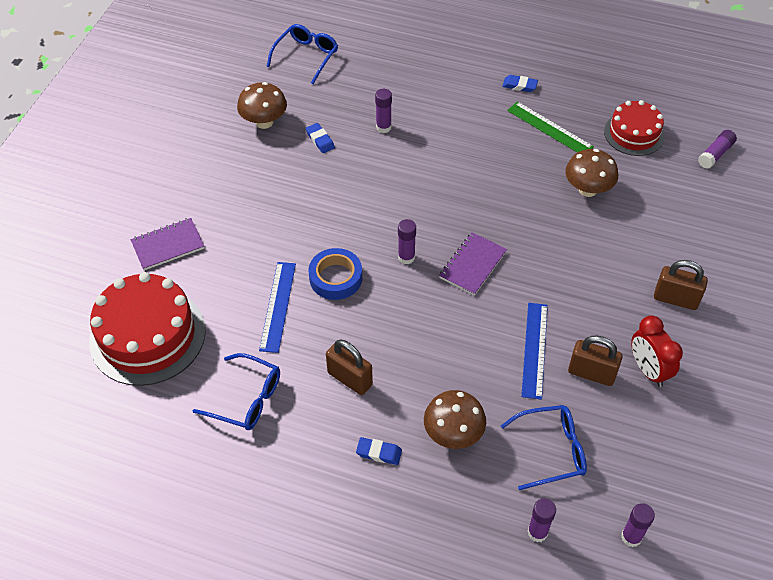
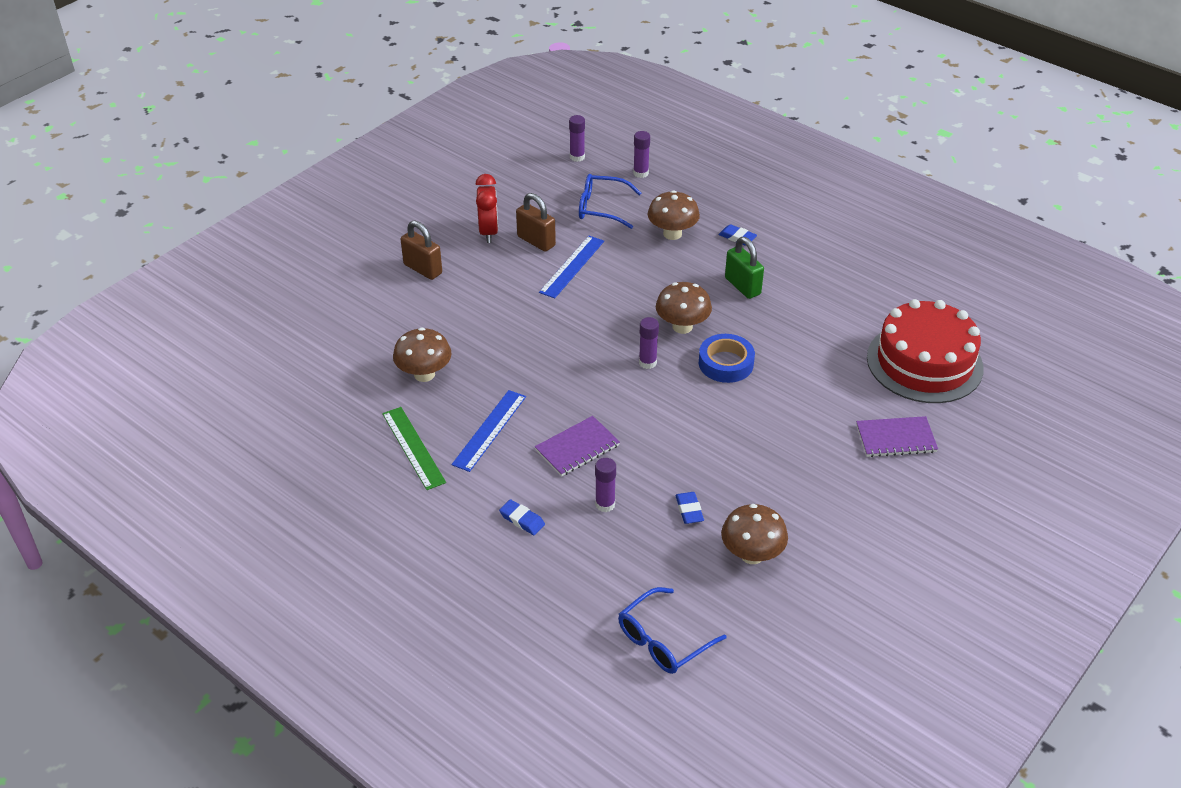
camera: 160 degrees left, 10 degrees down
blue glasses [193,353,280,430] -> none
blue ruler [259,262,296,353] -> blue ruler moved to [451,390,526,472]
brown padlock [326,340,373,395] -> green padlock [725,237,764,299]
purple notebook [439,232,507,296] -> purple notebook moved to [535,416,620,477]
blue eraser [502,75,538,92] -> blue eraser moved to [499,499,545,535]
red cake [604,100,665,156] -> none
purple glue stick [698,130,737,169] -> none
none -> brown mushroom [656,282,712,334]

